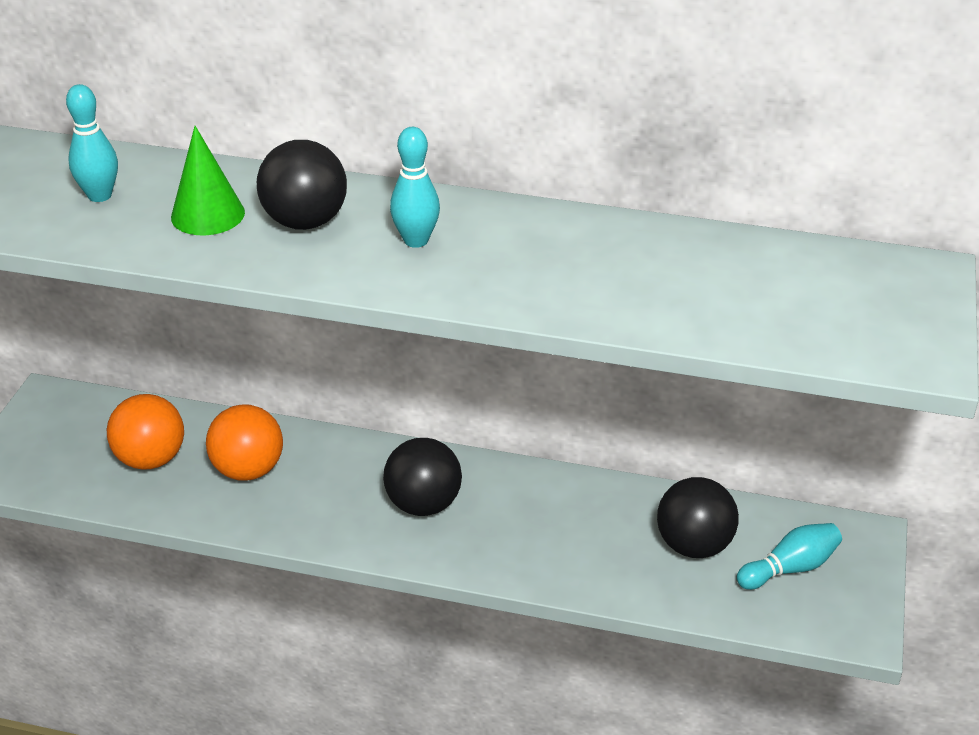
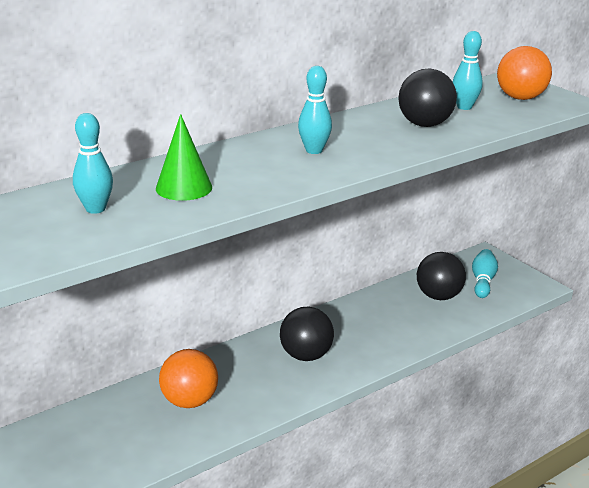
camera: 50 degrees left, 10 degrees down
orange ball [107,394,184,470] -> orange ball moved to [497,46,552,100]
black ball [257,140,347,230] -> black ball moved to [398,69,457,127]
none -> turquoise bowling pin [453,31,483,110]

